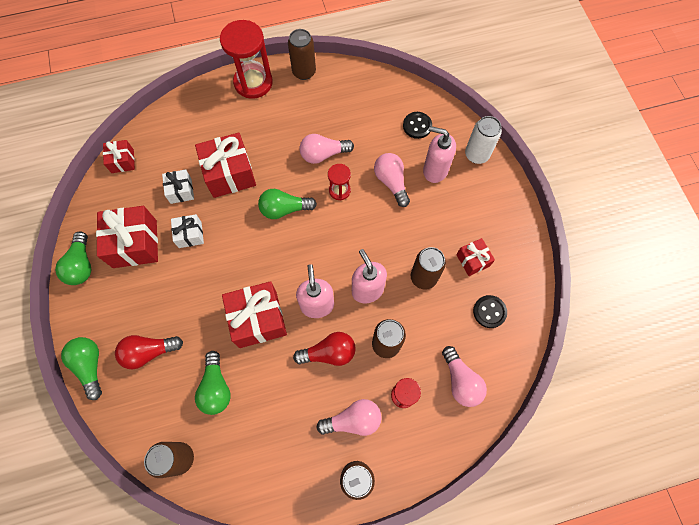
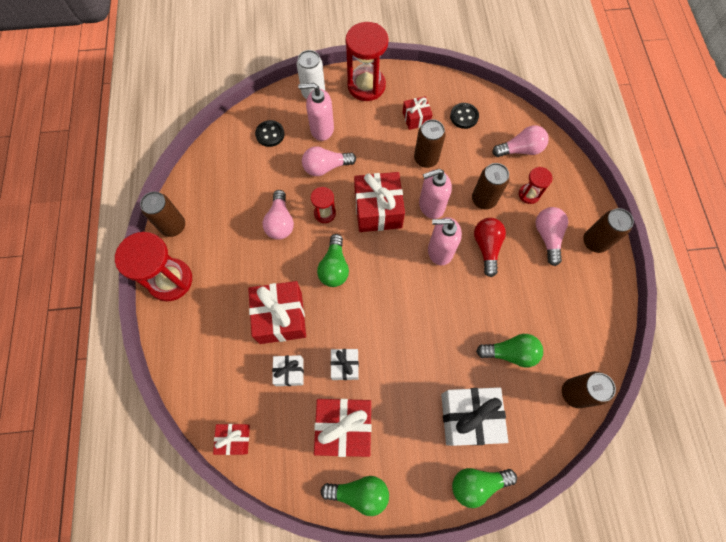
camera: 80 degrees left, 0 degrees up
red light bulb [115,335,183,369] -> white gift [441,387,508,446]
red gift [222,281,287,348] -> red gift moved to [354,172,405,232]
pink soap dispenser [423,126,456,183] -> pink soap dispenser turned 60 degrees clockwise [298,83,334,141]
none -> red hourglass [345,22,389,101]

